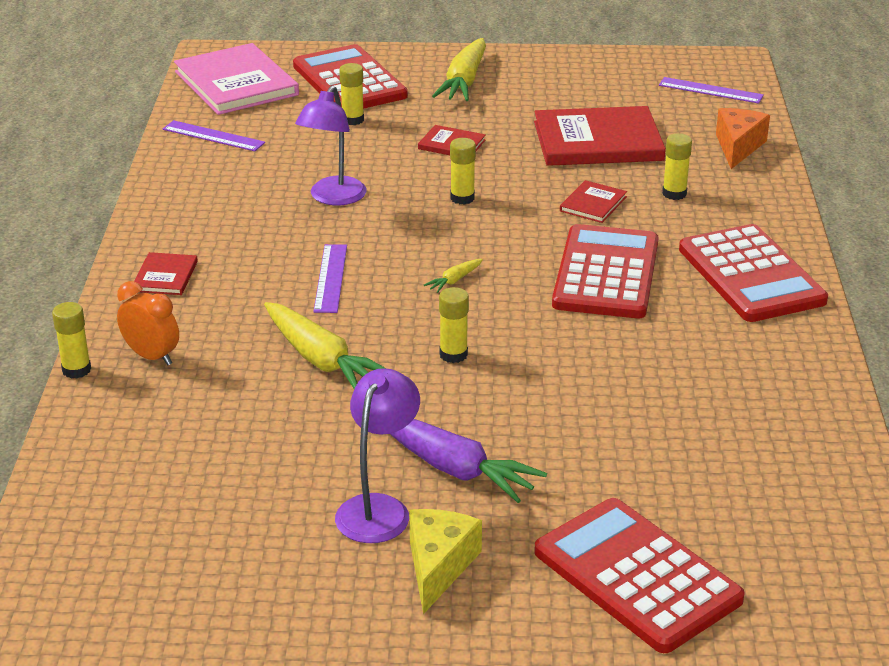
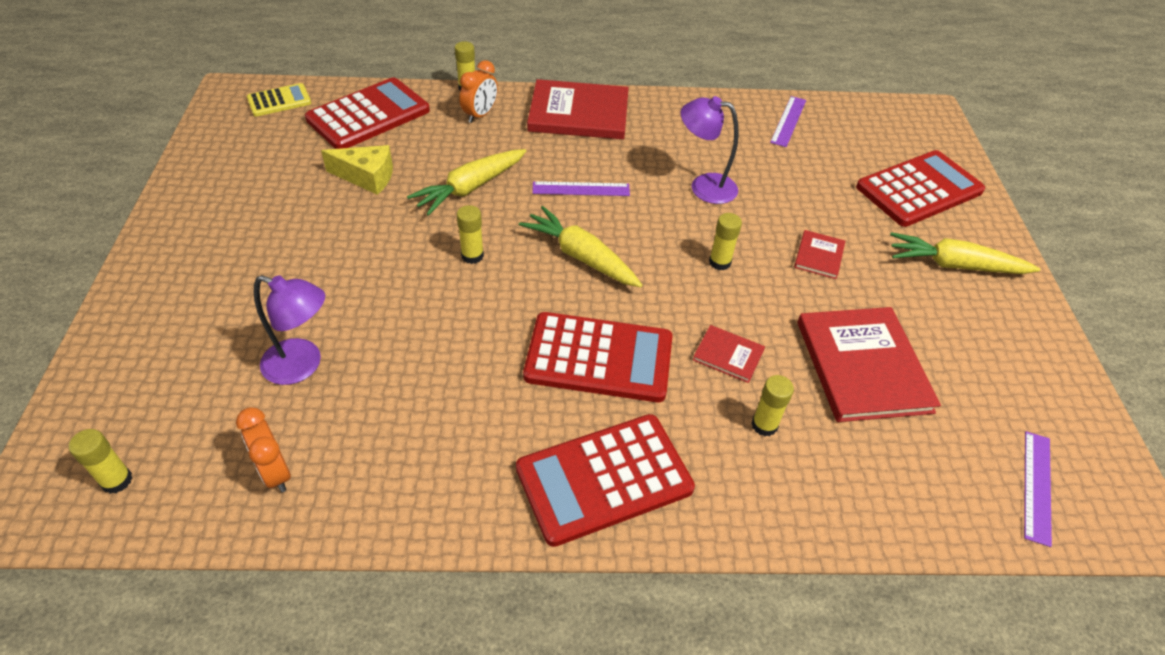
camera: 85 degrees right, 15 degrees up
red book [134,252,198,295] -> red book [527,79,629,139], size x2.12
pink book [174,43,299,115] -> none
purple lamp [335,368,420,543] -> purple lamp moved to [254,275,325,385]
yellow glue stick [339,63,364,125] -> yellow glue stick moved to [69,429,133,494]
purple carrot [390,419,547,503] -> none
yellow cheese [409,509,482,614] -> yellow cheese moved to [321,145,393,195]
yellow carrot [424,259,483,293] -> yellow carrot [519,206,642,287], size x2.27
red calculator [534,498,745,653] -> red calculator moved to [305,77,430,149]
orange cheese [716,108,770,169] -> none
none -> orange clock [236,407,291,492]
none -> yellow calculator [247,83,311,116]

